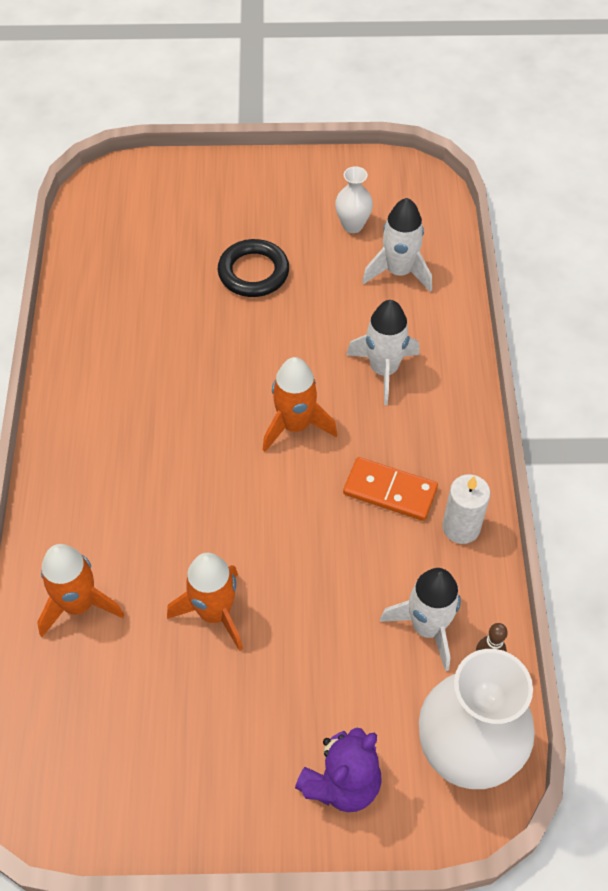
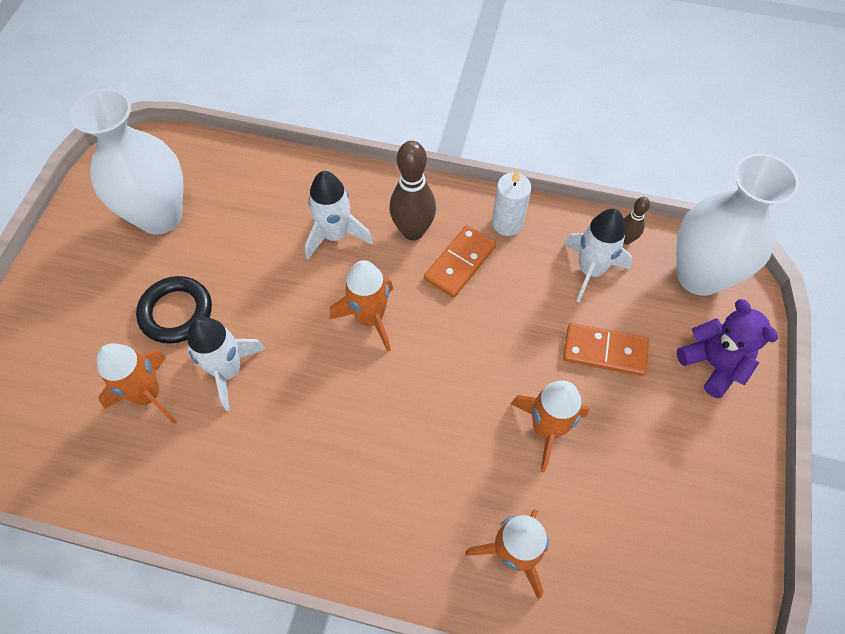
camera: 75 degrees left, 5 degrees up
white vase [335,166,373,233] -> white vase [70,88,183,235], size x2.18
white rocket [362,198,432,292] -> white rocket moved to [187,317,266,411]
none -> orange rocket [97,343,177,424]
none -> brown bowling pin [390,141,436,240]
none -> orange domino [563,323,649,376]

